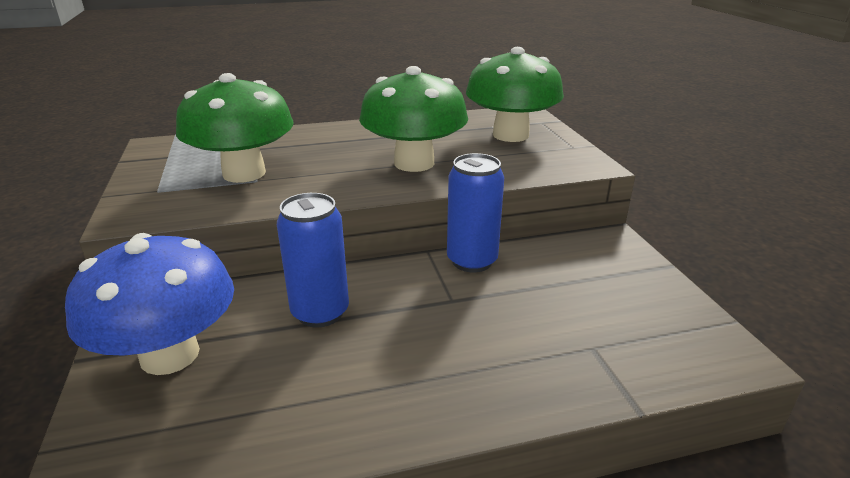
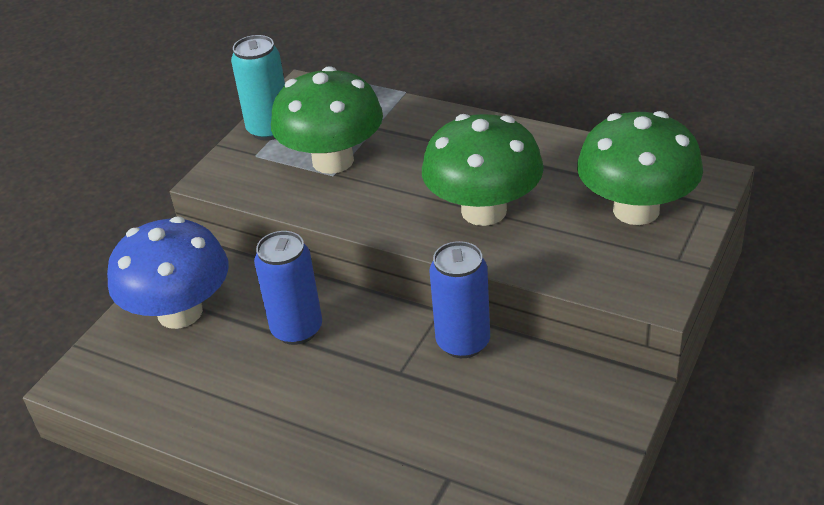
camera: 45 degrees right, 10 degrees up
none -> turquoise can [231,35,285,141]

